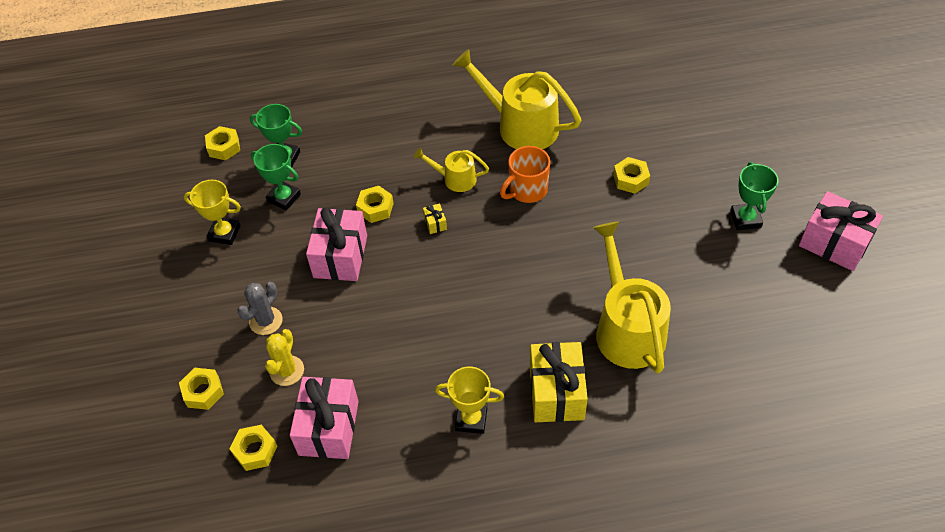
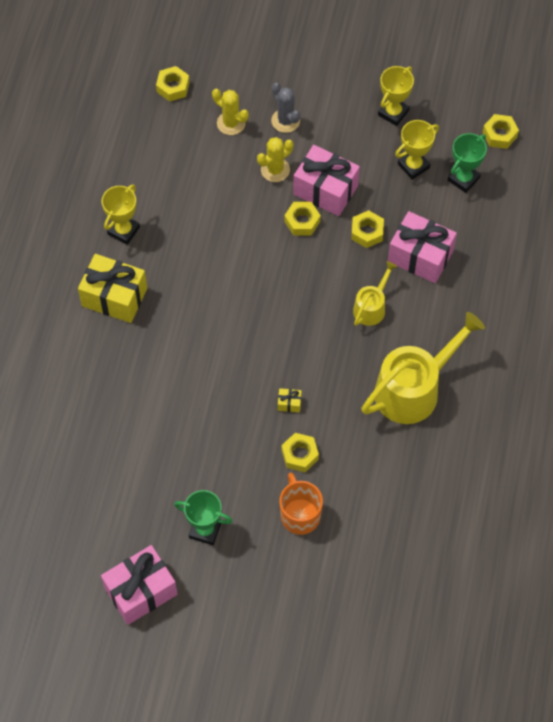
camera: 110 degrees right, 10 degrees up
yellow nut [179,368,224,410] -> yellow nut moved to [284,202,321,236]
green trophy [251,144,301,211] -> yellow trophy [395,120,439,180]
pink gift [290,377,359,459] -> pink gift moved to [388,211,457,283]
yellow gift [423,203,447,234] -> yellow gift moved to [278,388,302,413]
orange mug [500,146,550,203] -> orange mug moved to [279,473,323,535]
yellow watering can [593,221,671,373] -> none
none -> yellow cactus [257,137,293,182]

